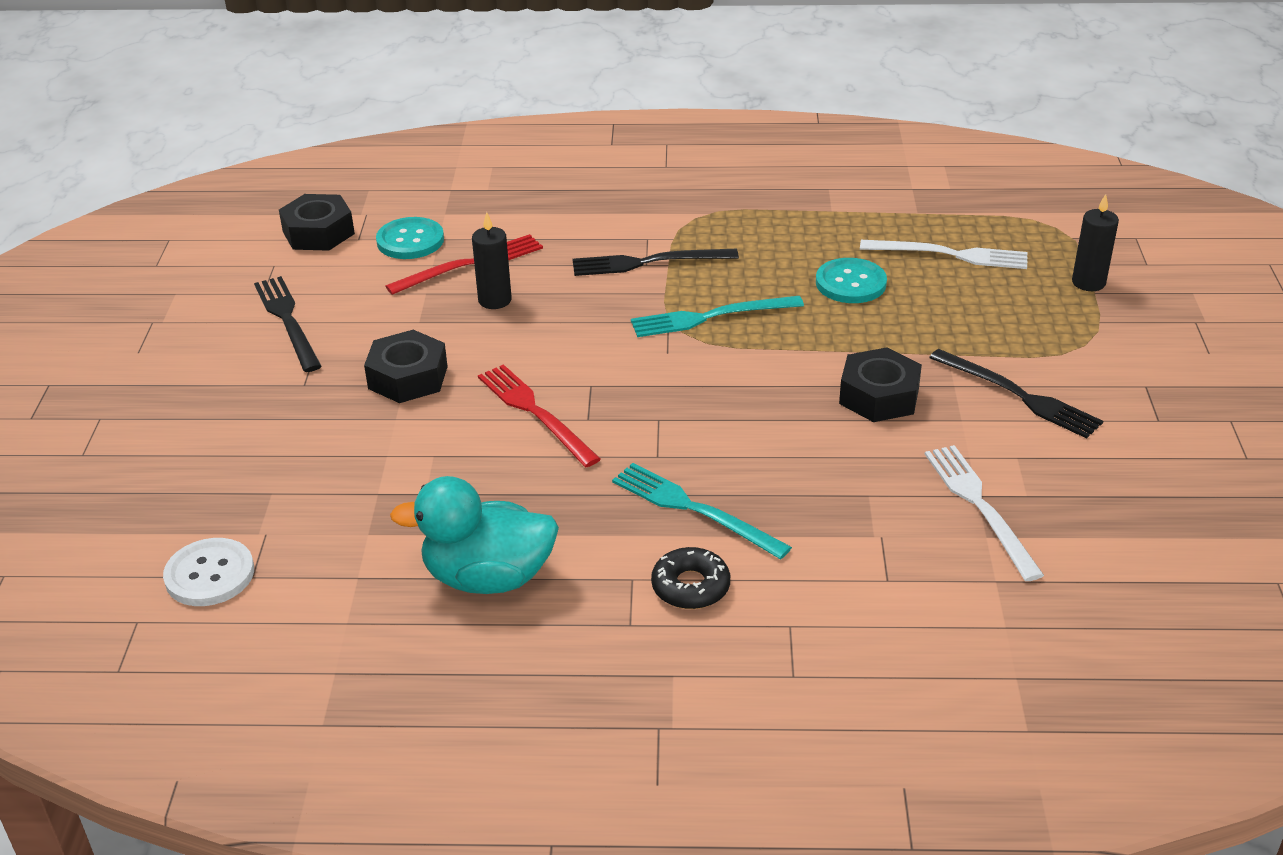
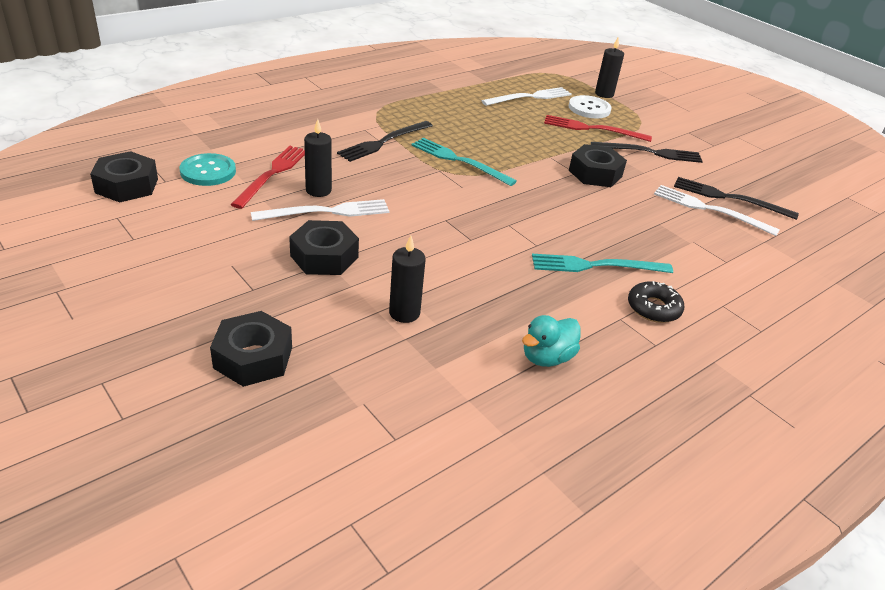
camera: 45 degrees left, 0 degrees up
white button [163,538,254,606] -> white button moved to [569,95,612,118]
black fork [254,276,322,372] -> black fork moved to [674,177,799,220]
turquoise duck [390,476,559,594] -> turquoise duck [522,315,581,367], size x0.61
red fork [478,364,601,467] -> red fork moved to [544,115,652,142]
turquoise fork [631,296,804,337] -> turquoise fork turned 90 degrees clockwise [411,138,517,186]
turquoise button [816,258,887,303] -> none
none -> black nut [210,311,292,387]
none -> white fork [251,199,390,221]
none -> black candle [389,235,426,323]

